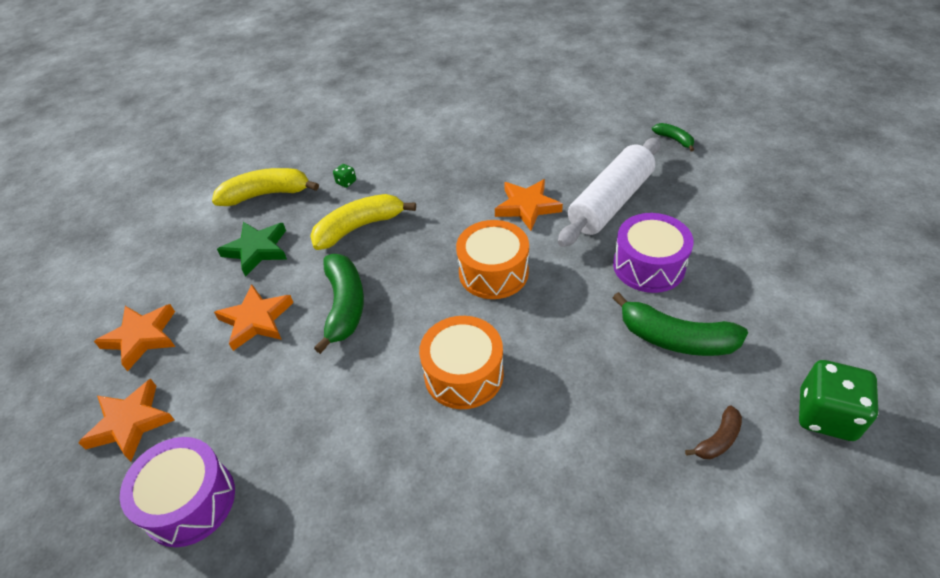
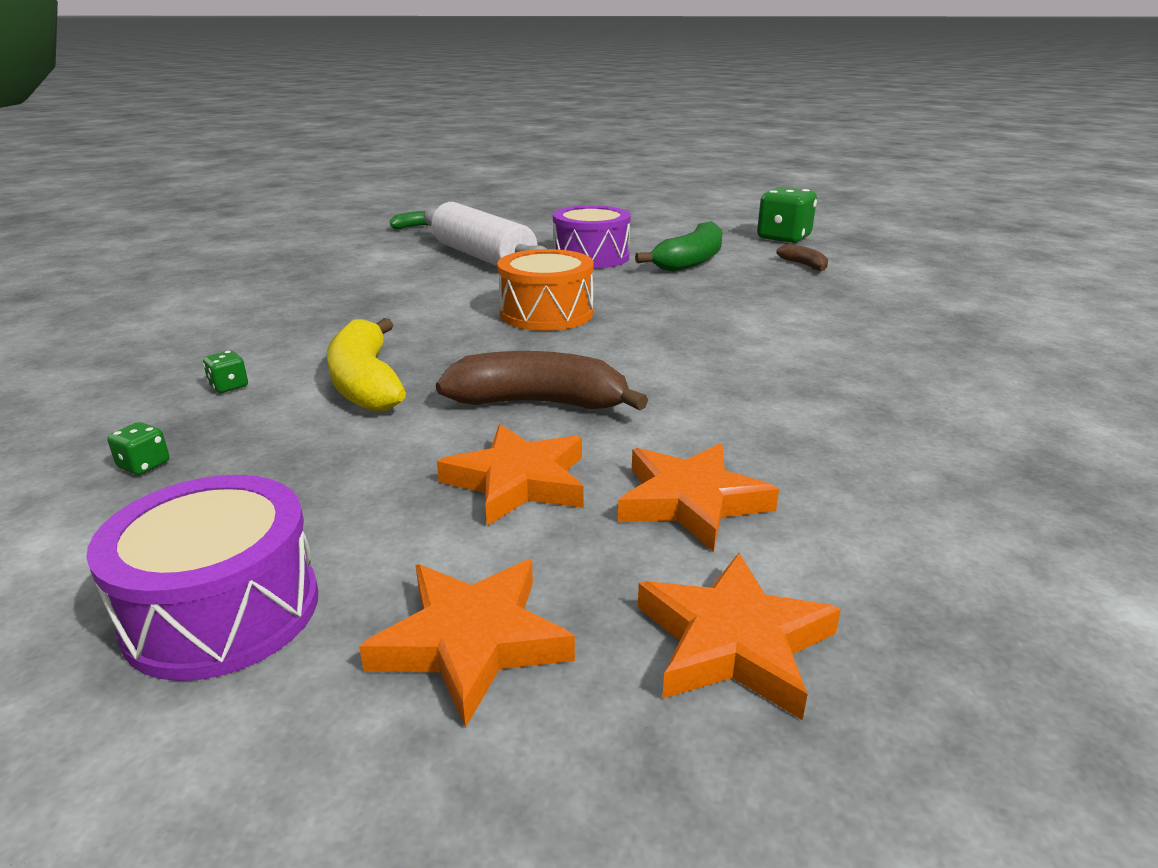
camera: 80 degrees left, 20 degrees down
purple drum [120,437,235,547] -> purple drum moved to [86,475,318,681]
yellow banana [212,168,319,206] -> green dice [107,422,169,475]
green star [217,222,287,277] -> none
green banana [314,254,364,354] -> brown banana [436,351,648,411]
orange drum [419,316,504,409] -> none
orange star [495,179,563,231] -> orange star moved to [618,443,779,552]

